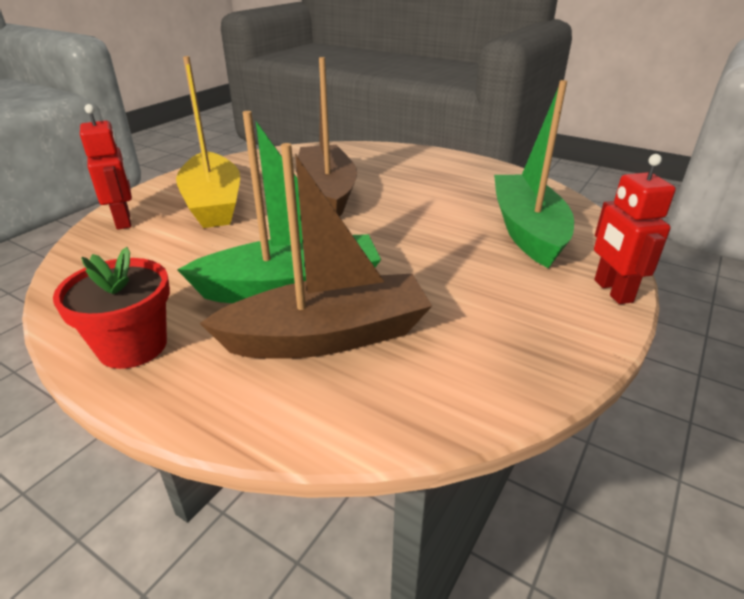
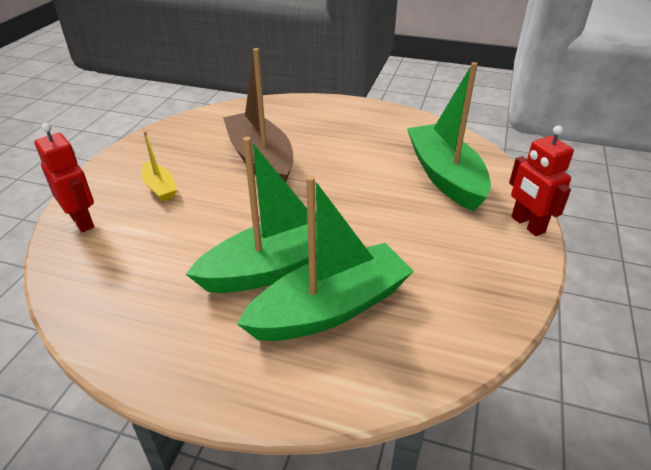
camera: 15 degrees left, 5 degrees up
red flower pot [53,247,170,369] -> none
yellow boat [176,56,240,228] -> yellow boat [141,131,177,201], size x0.48
brown boat [200,143,432,359] -> green boat [237,176,414,341]

